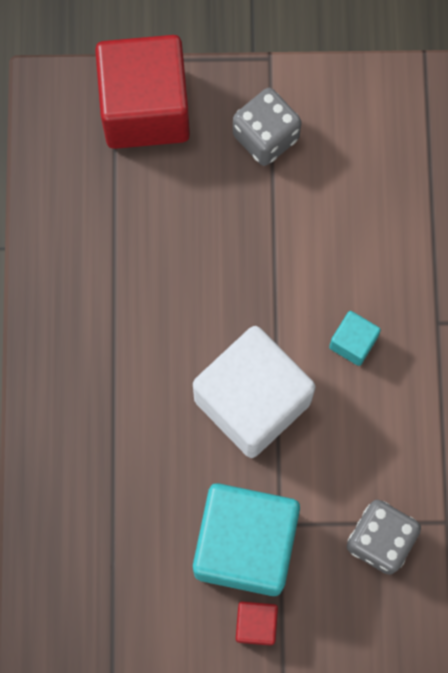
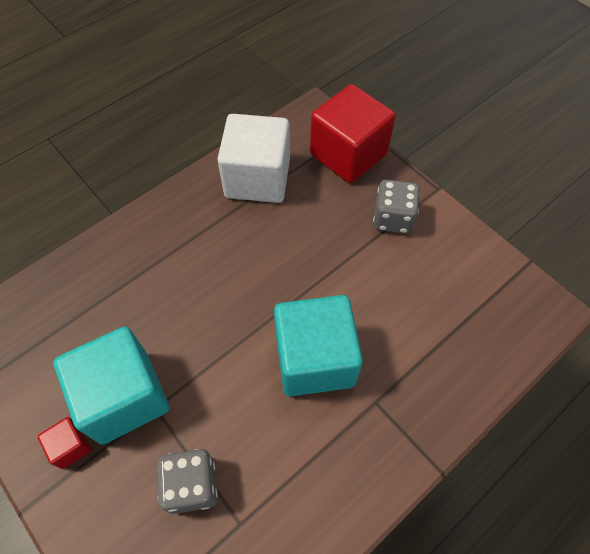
camera: 50 degrees right, 15 degrees down
white cube [193,326,316,458] -> white cube moved to [217,114,290,203]
turquoise cube [329,311,381,366] -> turquoise cube [274,295,363,396], size x2.32

